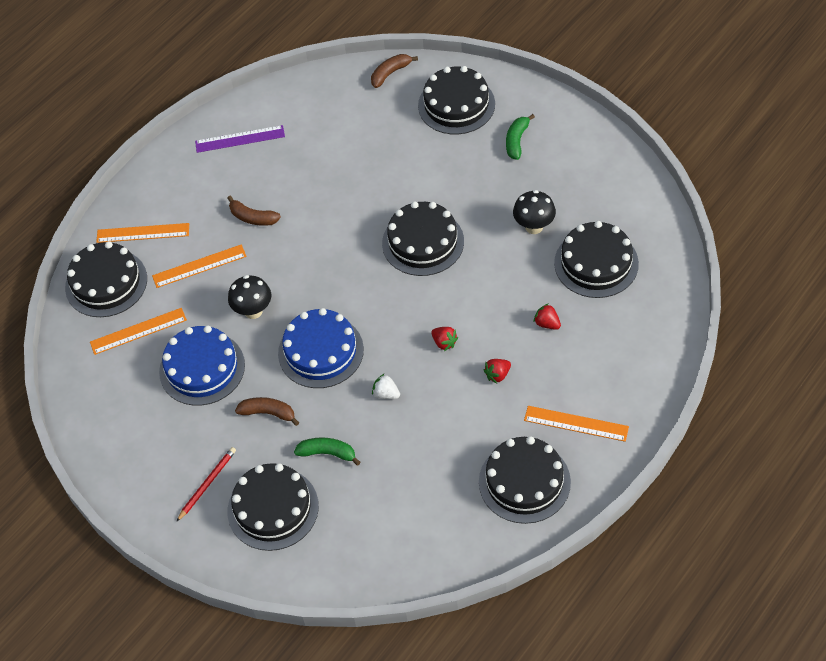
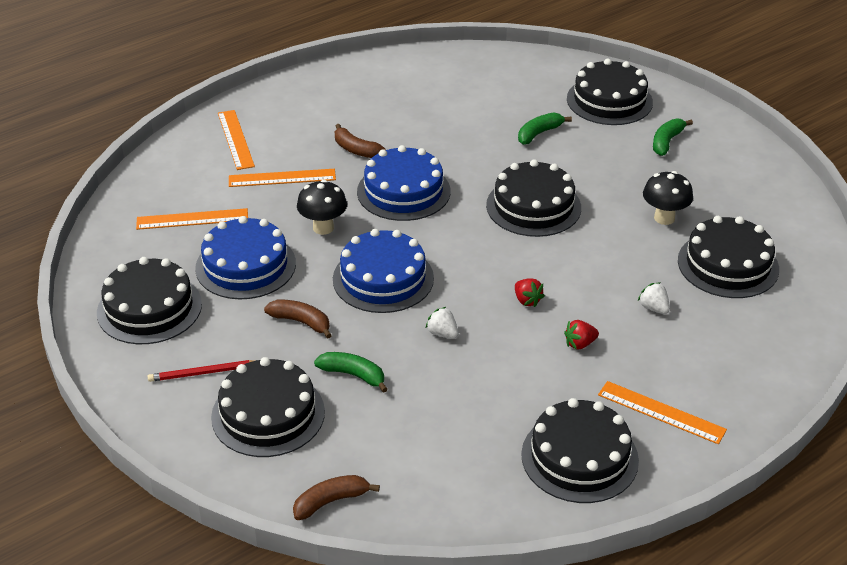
camera: 10 degrees right, 15 degrees down
black cake [65,241,147,317] -> black cake moved to [97,257,202,344]
orange ruler [96,223,189,243] -> orange ruler turned 60 degrees clockwise [218,110,255,170]
red pencil [176,447,236,522] -> red pencil turned 150 degrees counterclockwise [148,360,255,382]
purple ruler [195,125,285,153] -> none
brown banana [371,54,418,88] -> brown banana moved to [293,475,380,520]
red strawberry [533,303,561,330] -> white strawberry [638,282,670,314]
none -> blue cake [357,145,450,221]
none -> green banana [518,112,572,145]

